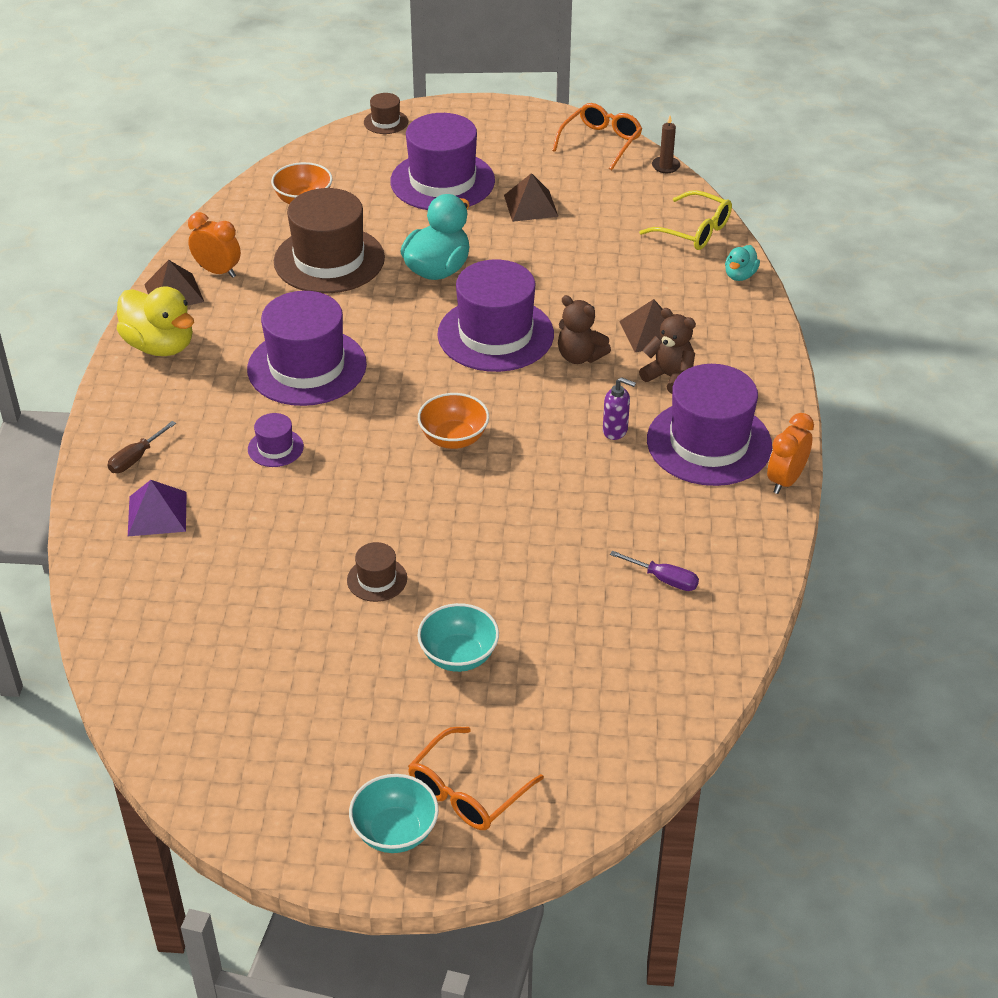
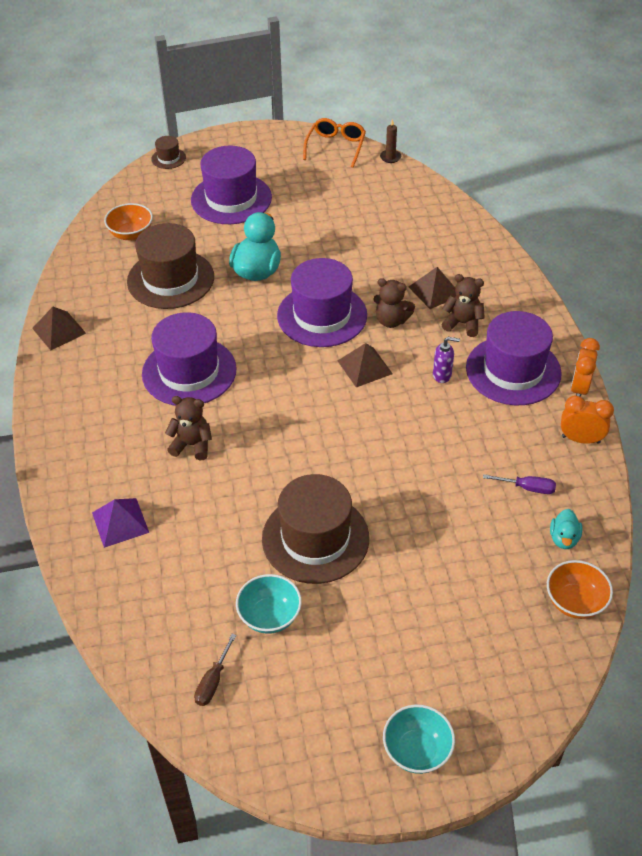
camera: 15 degrees left, 5 degrees up
brown screwdriver [108,421,176,473] -> brown screwdriver moved to [194,634,237,706]
yellow duck [117,286,194,356] -> none
orange clock [188,212,241,278] -> orange clock moved to [561,395,614,444]
purple hat [248,413,304,467] -> brown teddy bear [165,396,212,460]
brown hat [347,542,407,602] -> brown hat [262,474,369,584], size x2.24
orange glasses [408,727,544,830] -> none
orange bowl [418,393,489,449] -> orange bowl moved to [547,560,613,619]
turquoise bowl [418,603,499,672] -> turquoise bowl moved to [236,574,302,634]
brown pyramid [504,173,558,222] -> brown pyramid moved to [338,343,393,387]
yellow glasses [639,190,732,250] -> none
turquoise duck [725,245,760,281] -> turquoise duck moved to [550,509,582,549]

